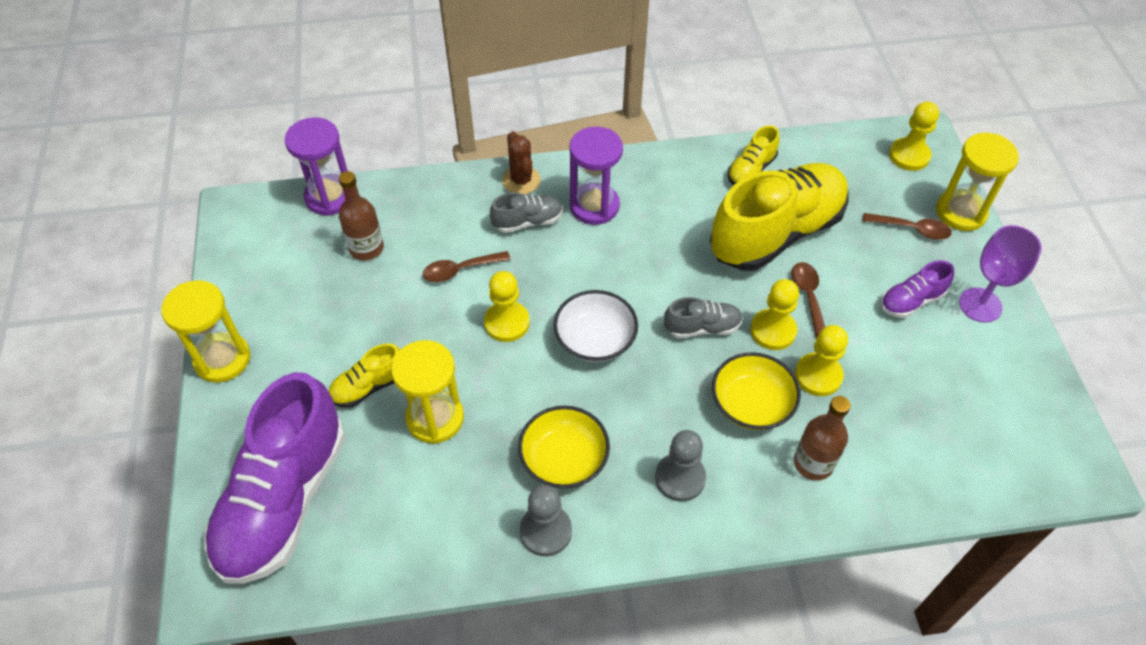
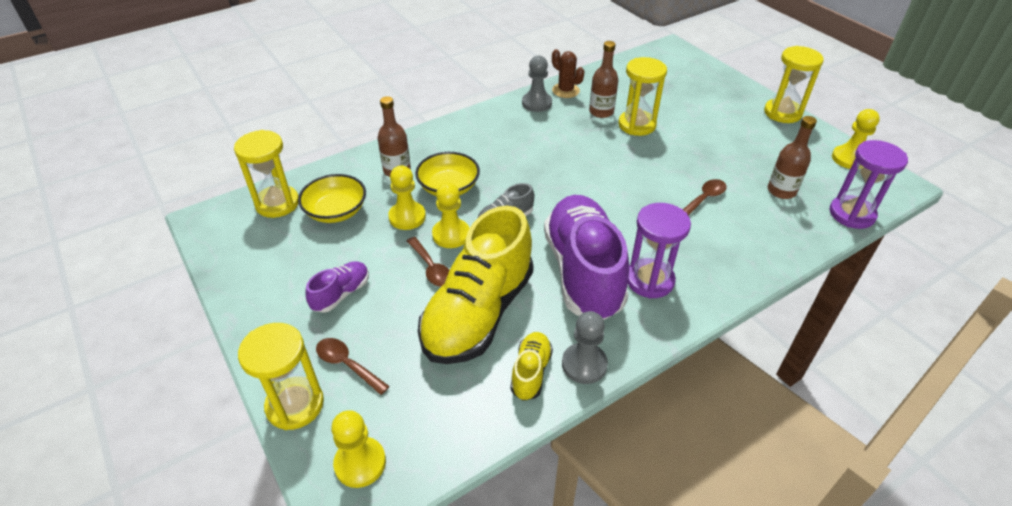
camera: 155 degrees right, 10 degrees down
purple shoe [204,372,345,584] -> purple shoe moved to [544,195,629,320]
yellow shoe [328,343,400,408] -> none
yellow pawn [484,271,530,342] -> yellow pawn moved to [832,109,880,169]
grey shoe [490,193,563,233] -> none
brown cactus [502,131,541,194] -> brown cactus moved to [552,49,584,98]
yellow bowl [518,406,610,489] -> yellow bowl moved to [298,174,366,223]
white bowl [554,290,638,362] -> none
grey pawn [655,430,706,502] -> grey pawn moved to [562,311,608,384]
brown spoon [863,213,952,240] -> brown spoon turned 45 degrees clockwise [316,338,390,395]
purple goblet [959,225,1042,323] -> none
none -> yellow hourglass [234,130,299,218]
none -> brown bottle [589,41,618,118]

